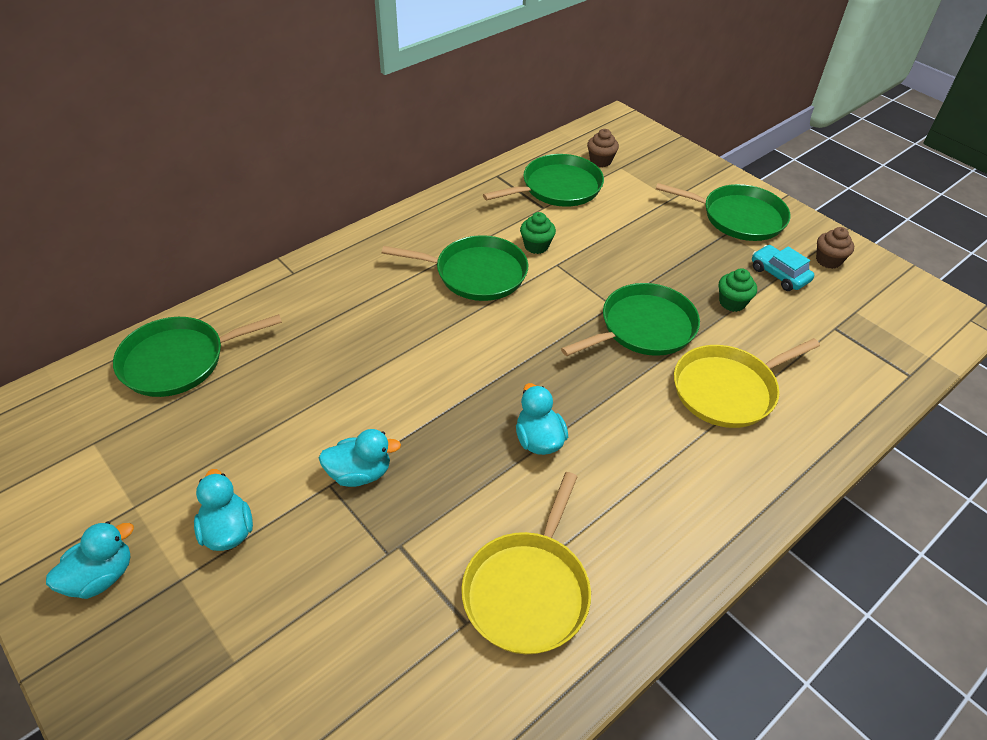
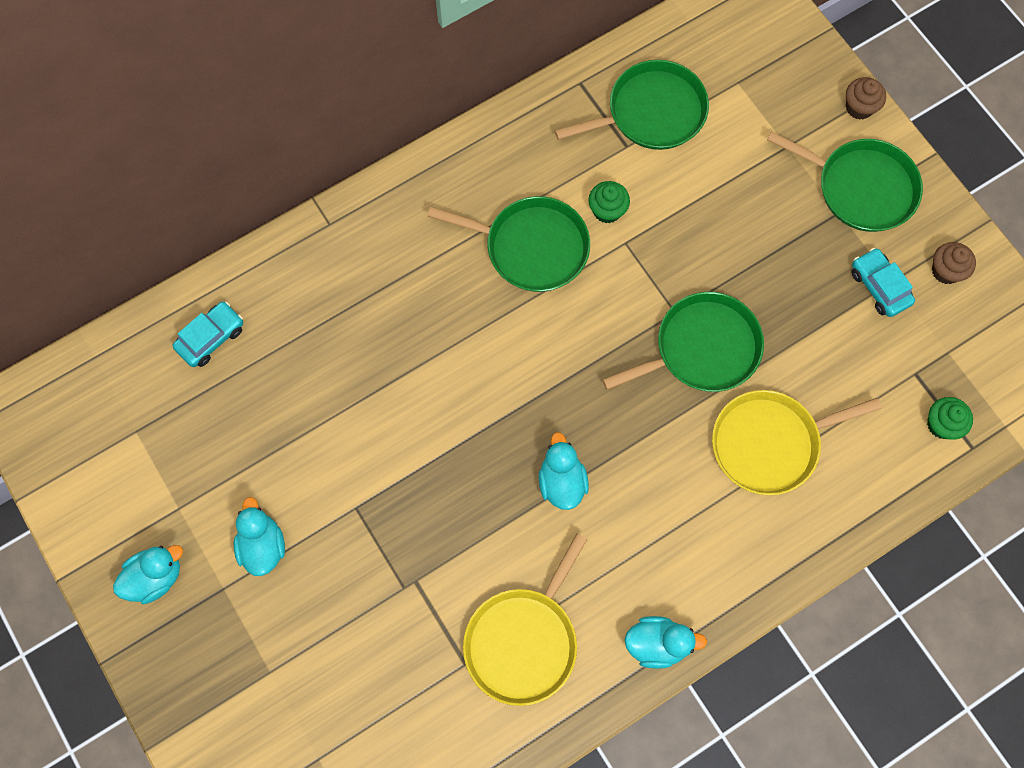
camera: 10 degrees right, 25 degrees up
green pan [113,314,282,397] -> turquoise car [173,302,243,367]
turquoise duck [319,429,401,487] -> turquoise duck moved to [624,616,707,669]
brown cupcake [587,129,619,167] -> brown cupcake moved to [846,77,886,120]
green cupcake [719,268,757,312] -> green cupcake moved to [927,397,973,440]

